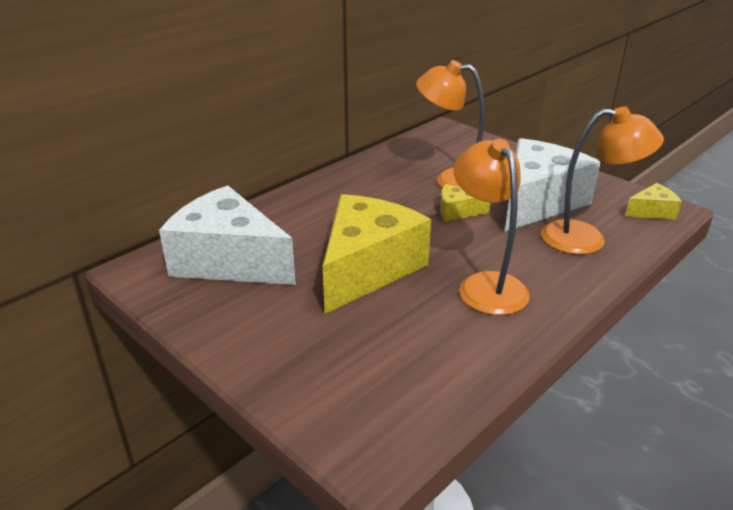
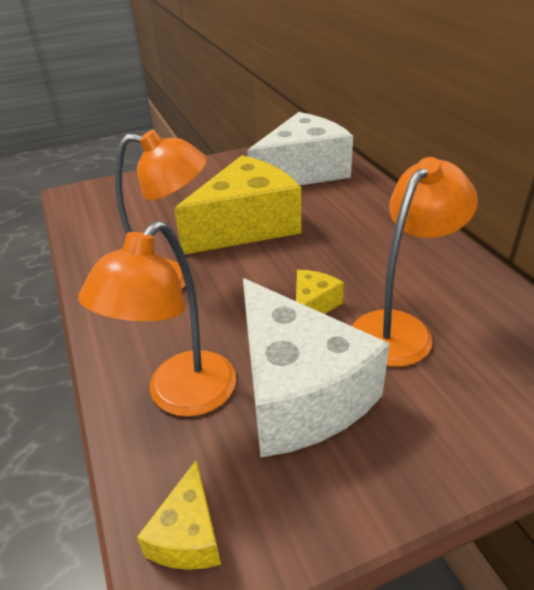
camera: 115 degrees right, 5 degrees up
yellow cheese [323,194,431,314] -> yellow cheese turned 90 degrees counterclockwise [174,155,301,254]

